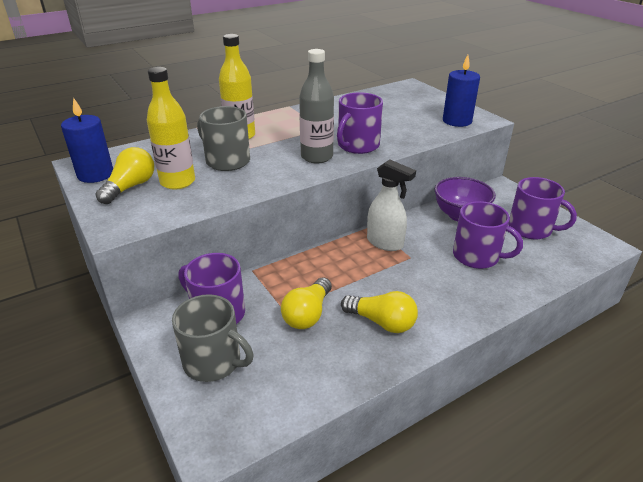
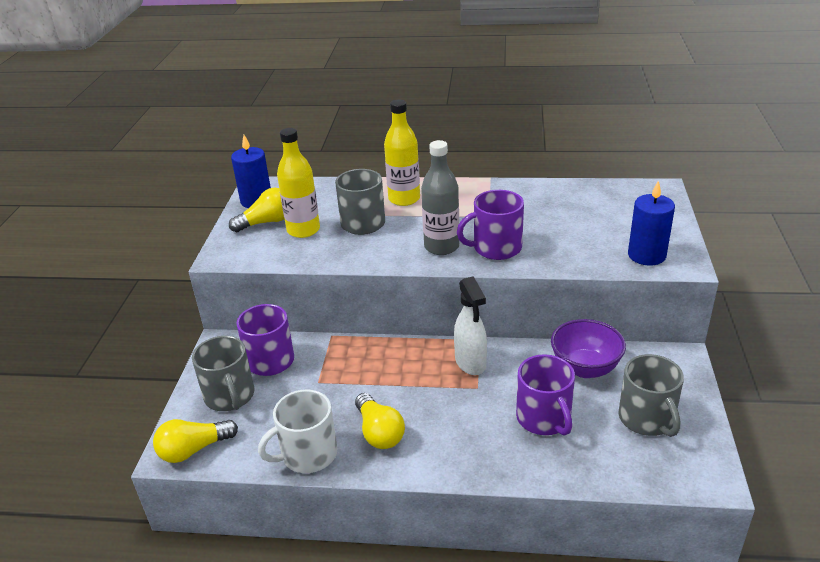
camera: 40 degrees right, 0 degrees up
yellow light bulb [281,277,332,329] -> yellow light bulb moved to [153,419,238,463]
purple mug [508,177,577,239] -> grey mug [618,354,684,437]
none -> white mug [258,390,338,473]

